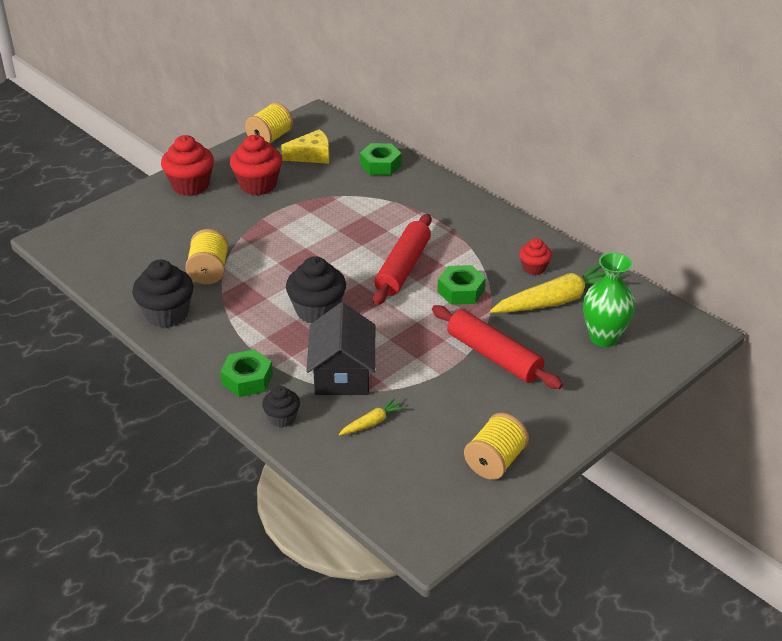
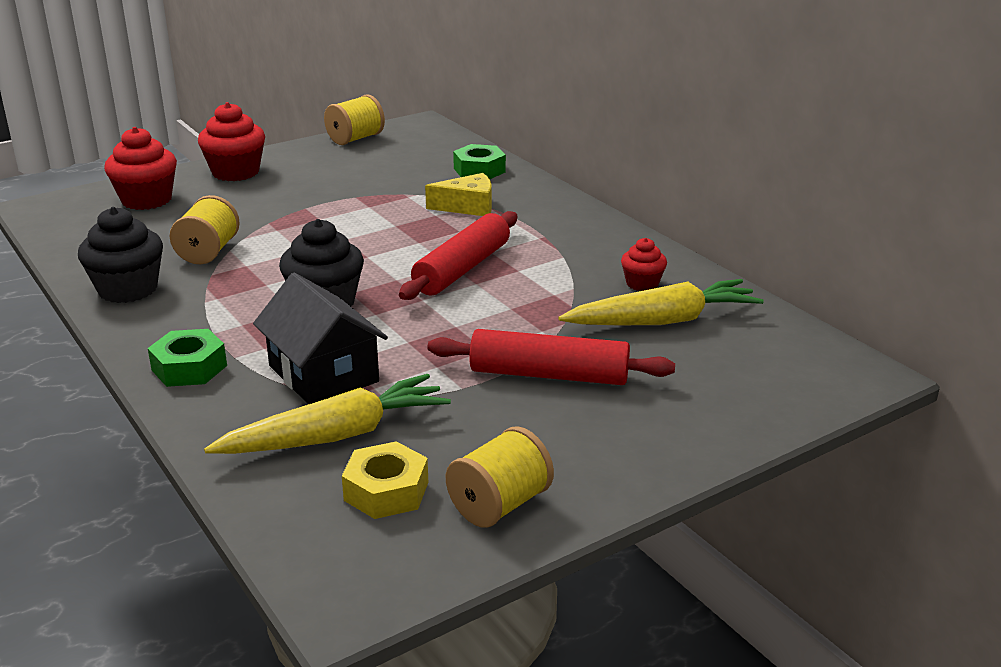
camera: 10 degrees right, 10 degrees down
red cupcake [230,135,282,195] -> red cupcake moved to [104,127,177,210]
black cupcake [262,386,300,427] -> none
yellow cheese [281,129,330,164] -> yellow cheese moved to [425,173,492,216]
black house [306,302,375,395] -> black house turned 45 degrees counterclockwise [253,273,388,404]
yellow carrot [339,398,406,435] -> yellow carrot [204,374,451,454], size x2.14
red rolling pin [432,305,563,389] -> red rolling pin turned 45 degrees counterclockwise [428,329,675,385]
green nut [438,265,486,305] -> none
green vase [583,252,636,347] -> none
none -> yellow nut [342,441,428,519]

